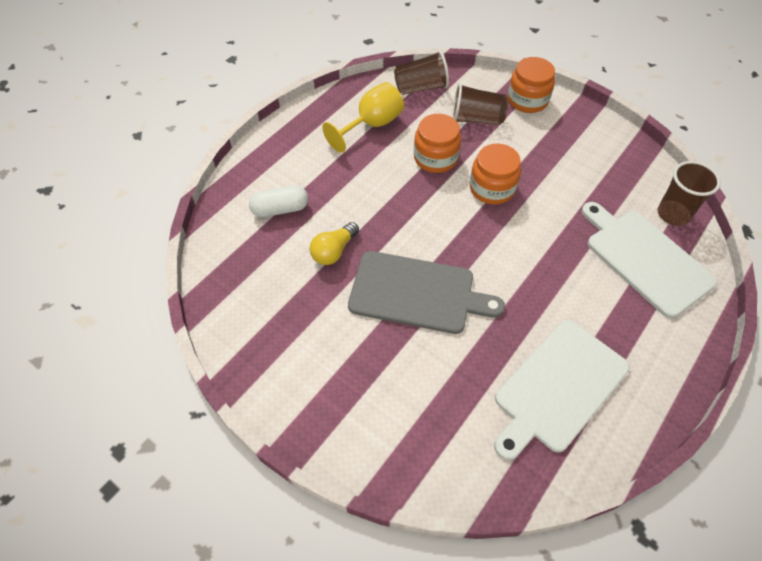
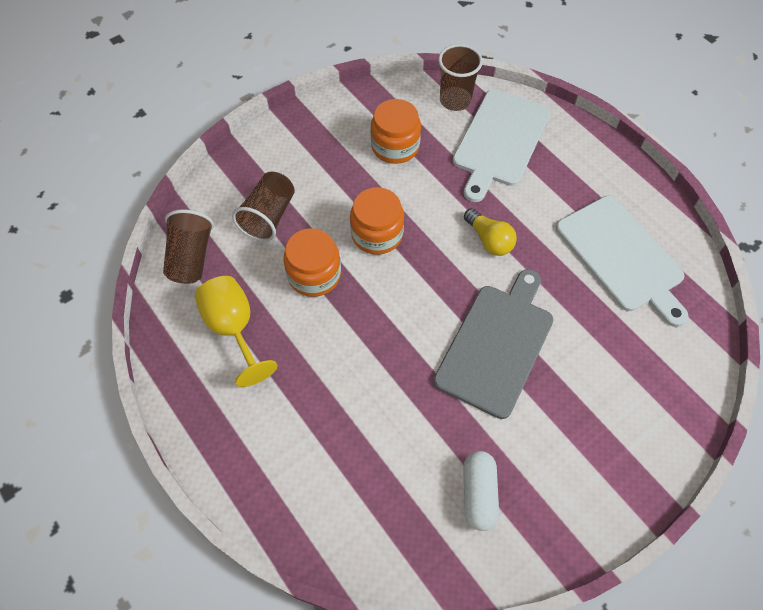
camera: 75 degrees left, 5 degrees up
white capsule [249,186,308,217] -> white capsule moved to [463,451,499,531]
yellow light bulb [310,222,359,265] -> yellow light bulb moved to [464,208,517,256]
orange jar [508,57,555,113] -> orange jar moved to [370,99,421,164]
white cutting board [582,202,718,318] -> white cutting board turned 45 degrees counterclockwise [453,89,551,202]

